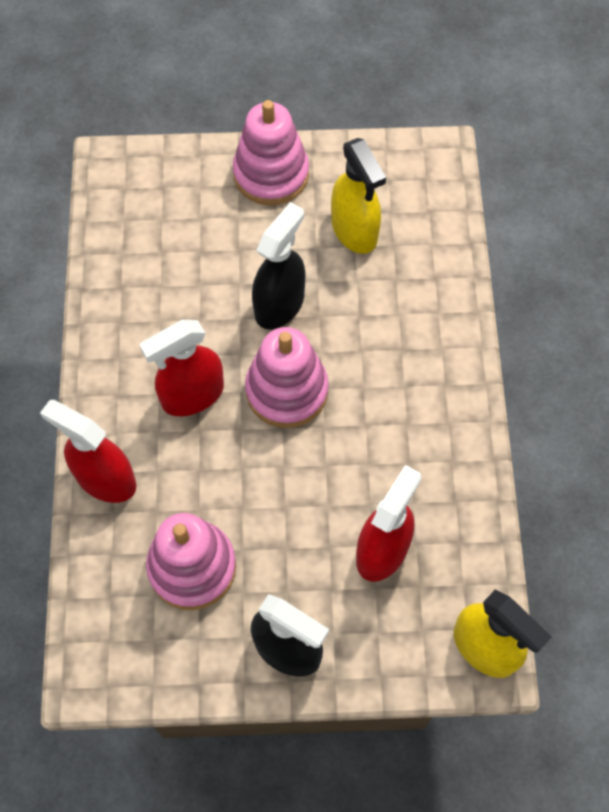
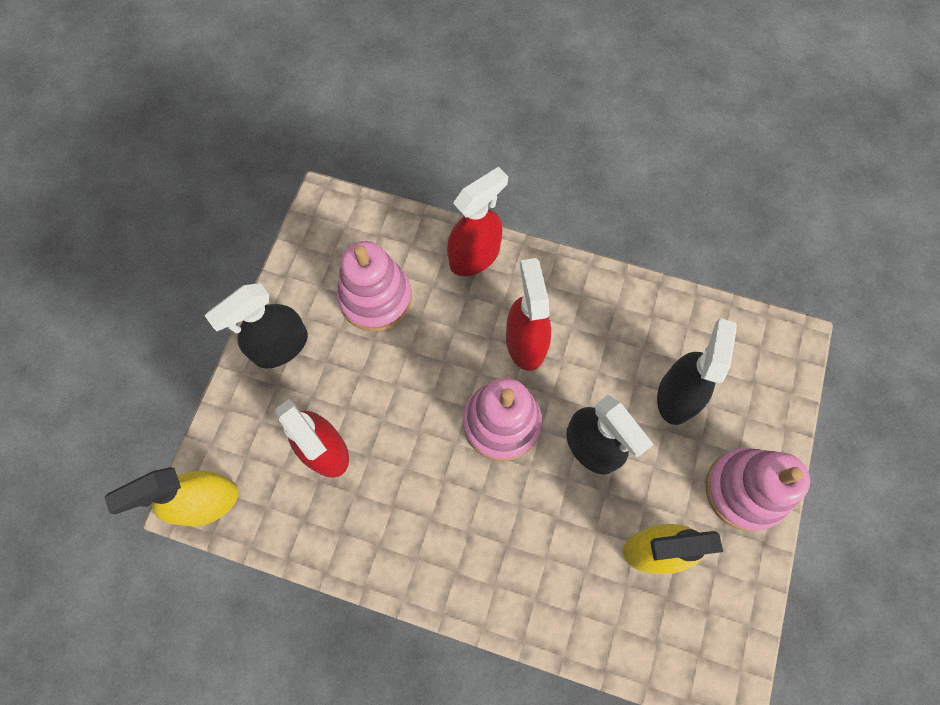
camera: 110 degrees right, 5 degrees up
none -> black spray bottle [657,318,737,425]

